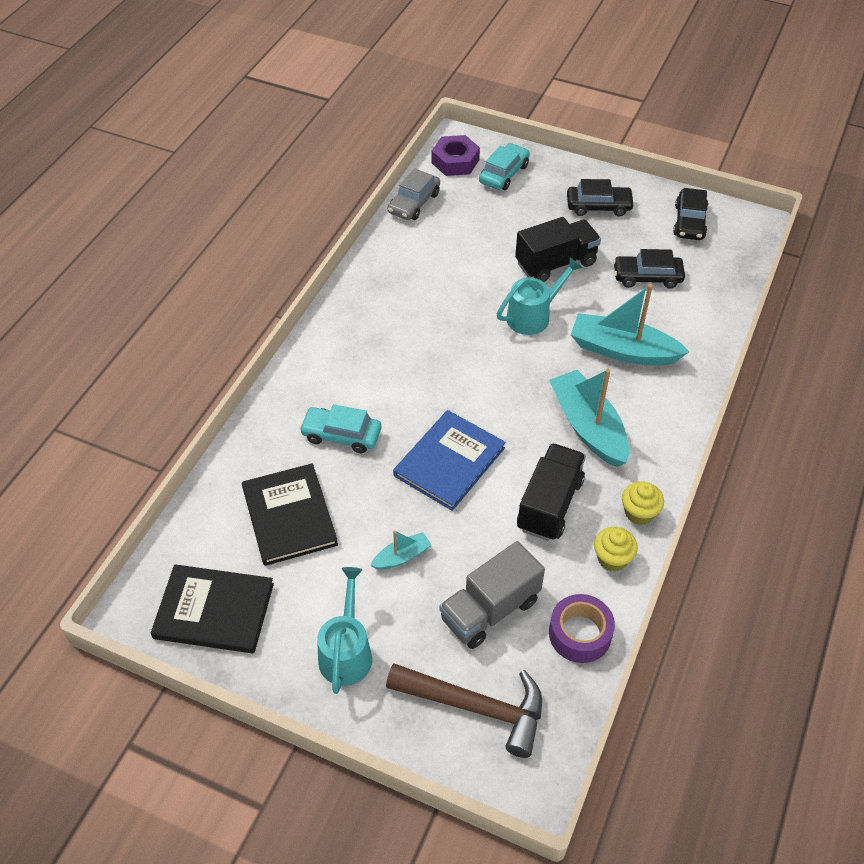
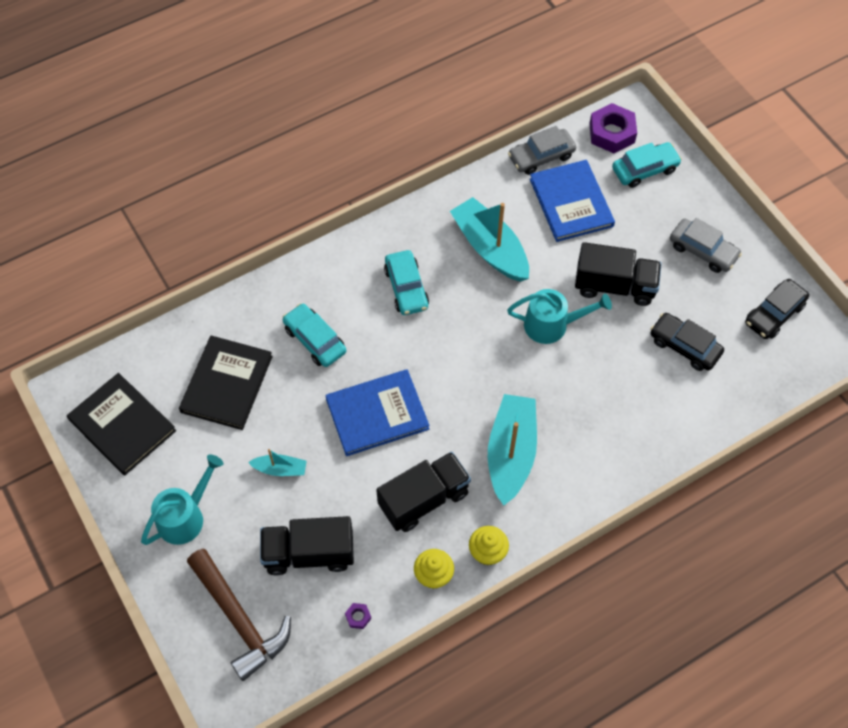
camera: 35 degrees right, 10 degrees up
grey truck [439,541,545,649] -> black truck [260,516,354,576]
purple tape [549,594,615,663] -> purple nut [345,603,371,629]
black car [567,179,635,216] -> grey car [670,218,742,273]
turquoise boat [571,284,689,365] -> turquoise boat moved to [450,197,529,282]
none -> turquoise car [384,250,429,315]
none -> blue book [530,160,615,242]

